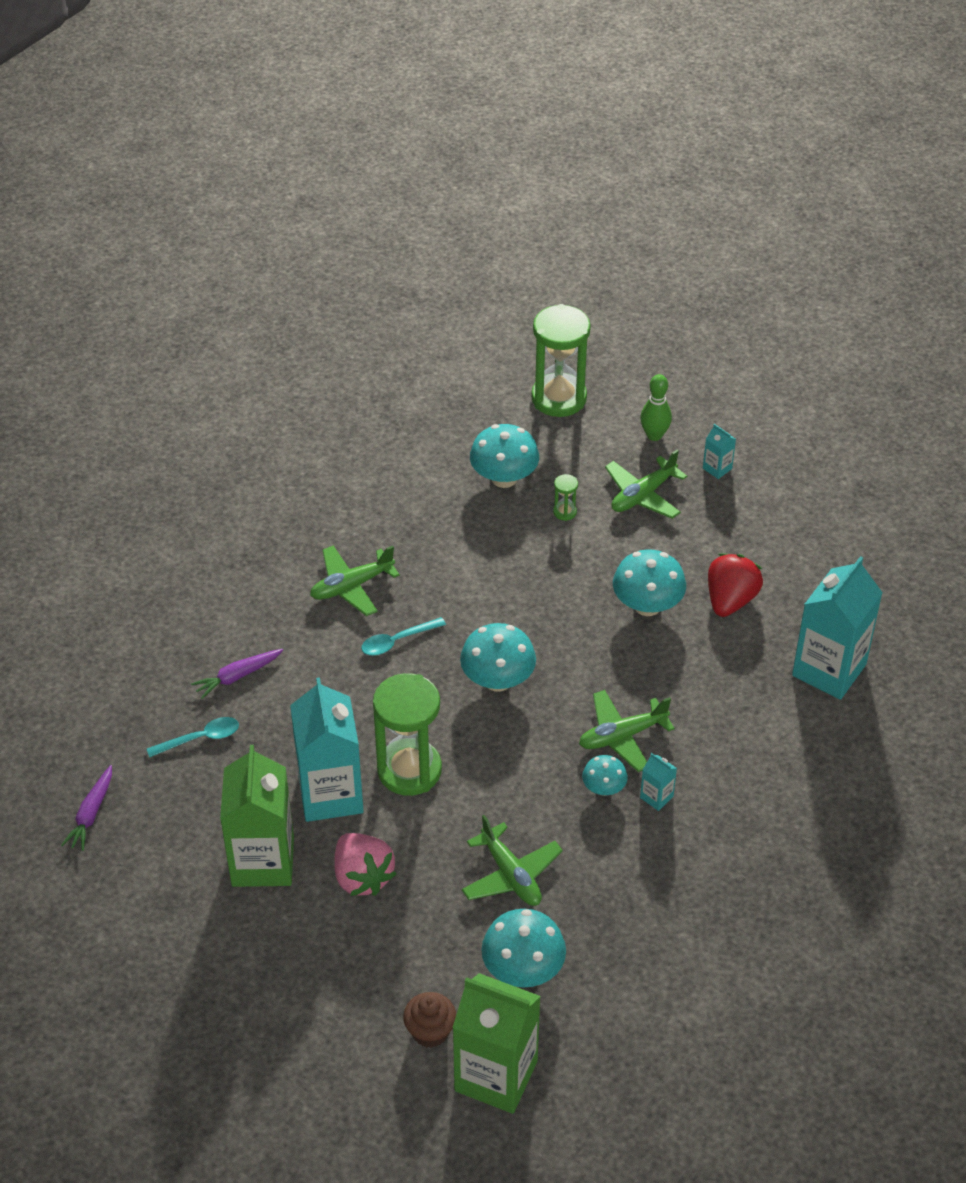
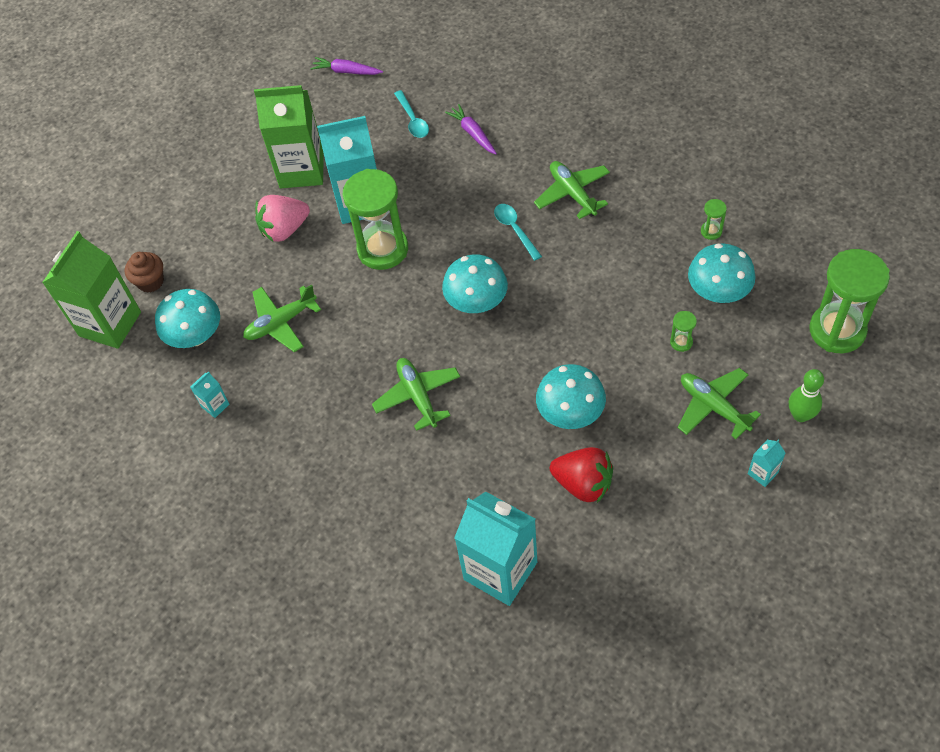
camera: 95 degrees right, 10 degrees up
turquoise mushroom [582,755,628,796] -> none
turquoise carton [640,753,677,811] -> turquoise carton moved to [190,371,229,418]
none -> green hourglass [701,199,727,240]

